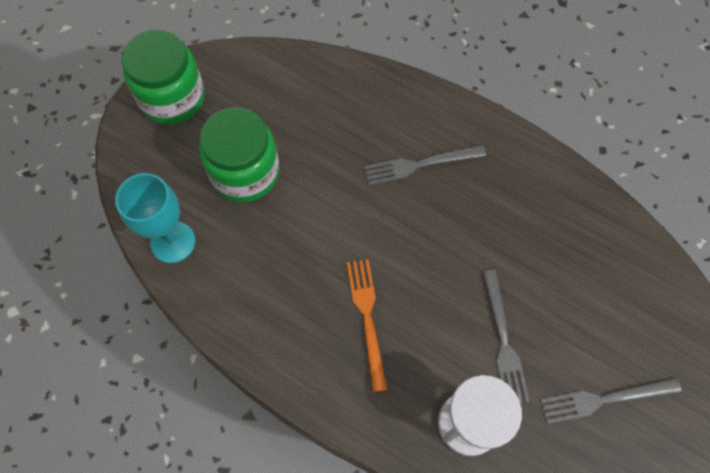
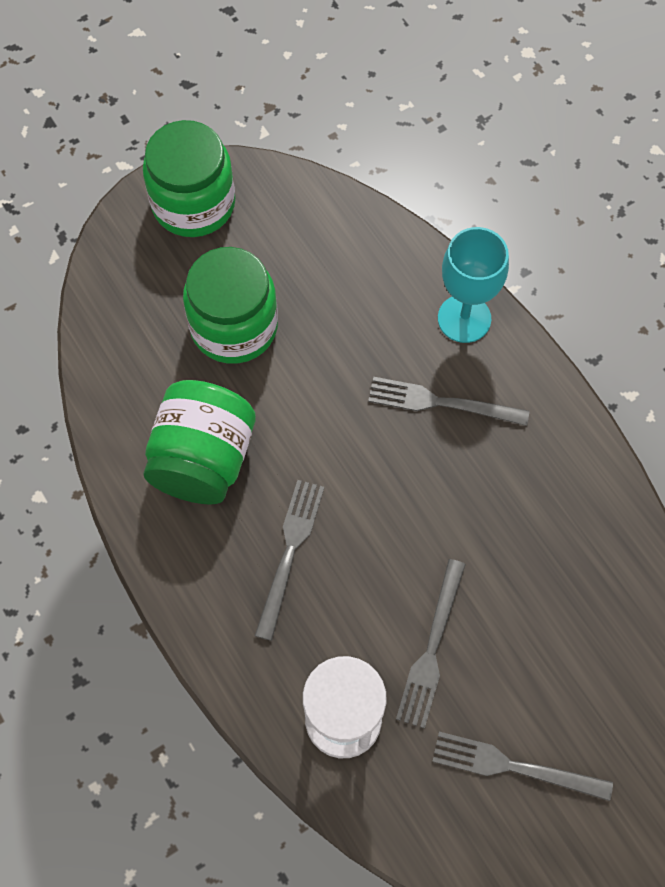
camera: 25 degrees right, 0 degrees up
turquoise goblet [115,173,196,263] -> turquoise goblet moved to [438,227,509,343]
orange fork [347,259,388,392] -> grey fork [255,480,324,641]
none -> green jar [143,380,256,505]

